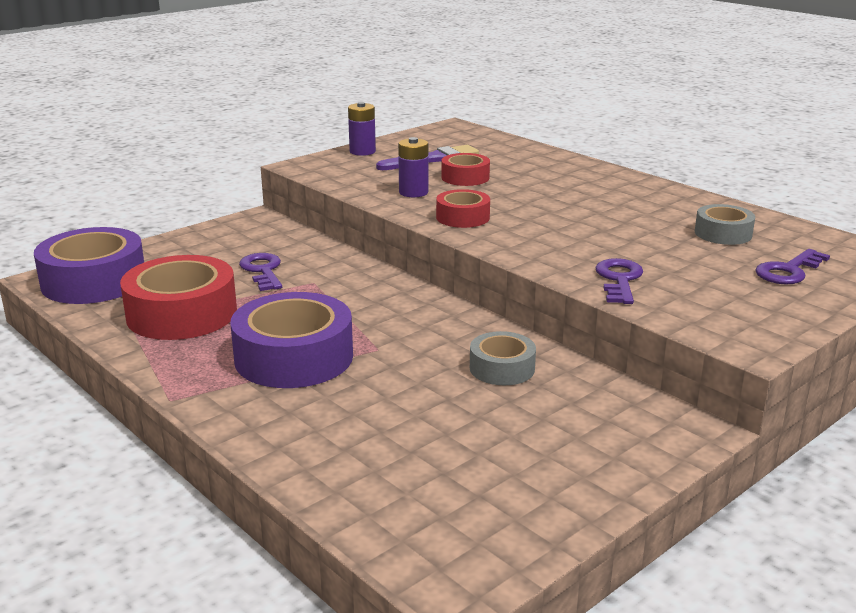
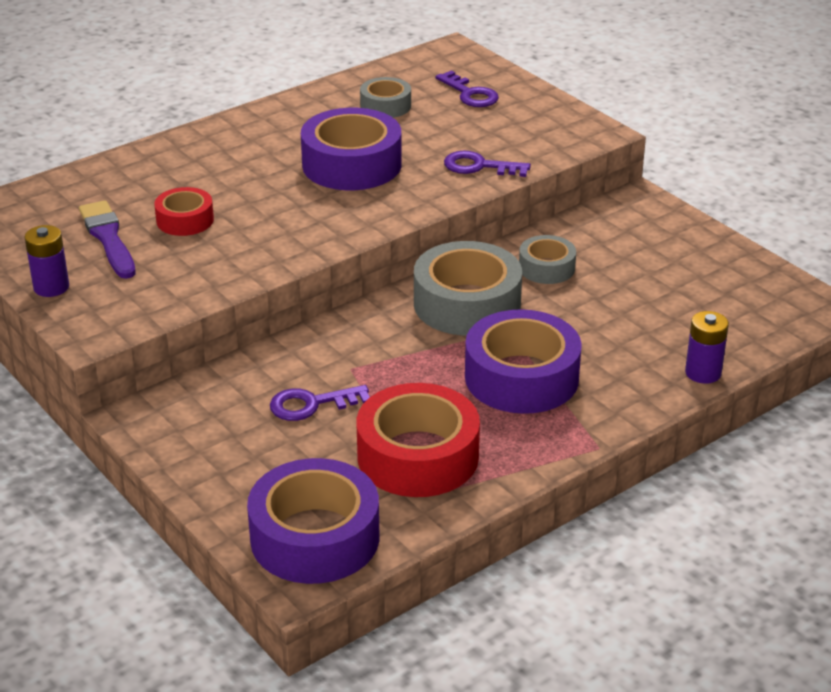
camera: 85 degrees left, 10 degrees up
purple battery [398,137,428,197] -> purple battery moved to [685,311,729,384]
red tape [436,189,490,228] -> none
none -> purple tape [301,108,402,190]
none -> grey tape [414,241,522,336]

